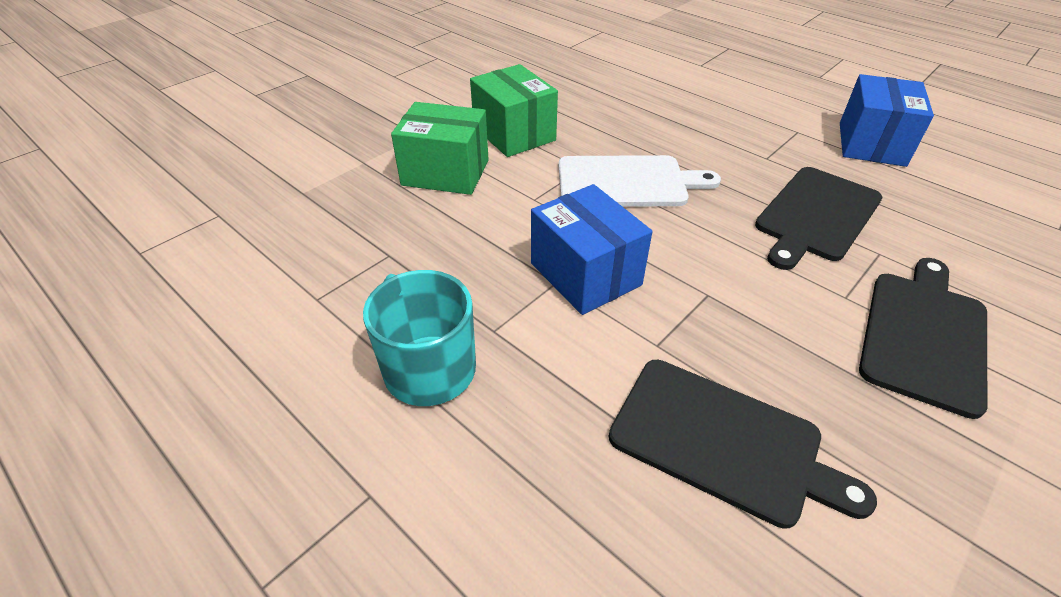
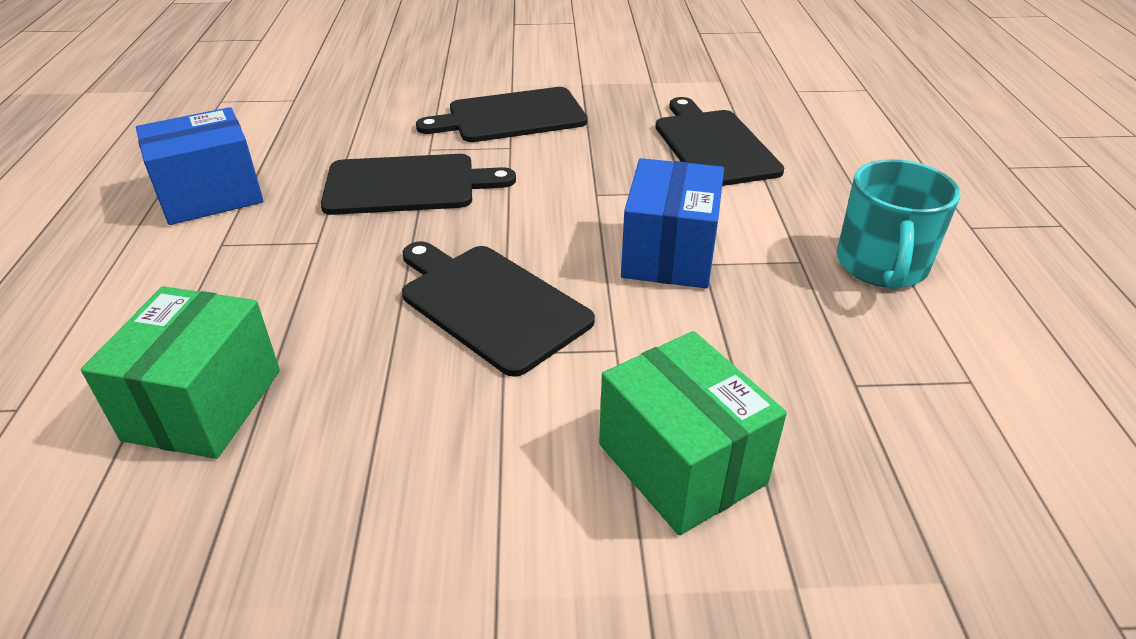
camera: 135 degrees left, 5 degrees down
green box [470,64,558,157] -> green box moved to [81,286,280,459]
white cutting board [559,155,721,207] -> black cutting board [402,241,595,377]

